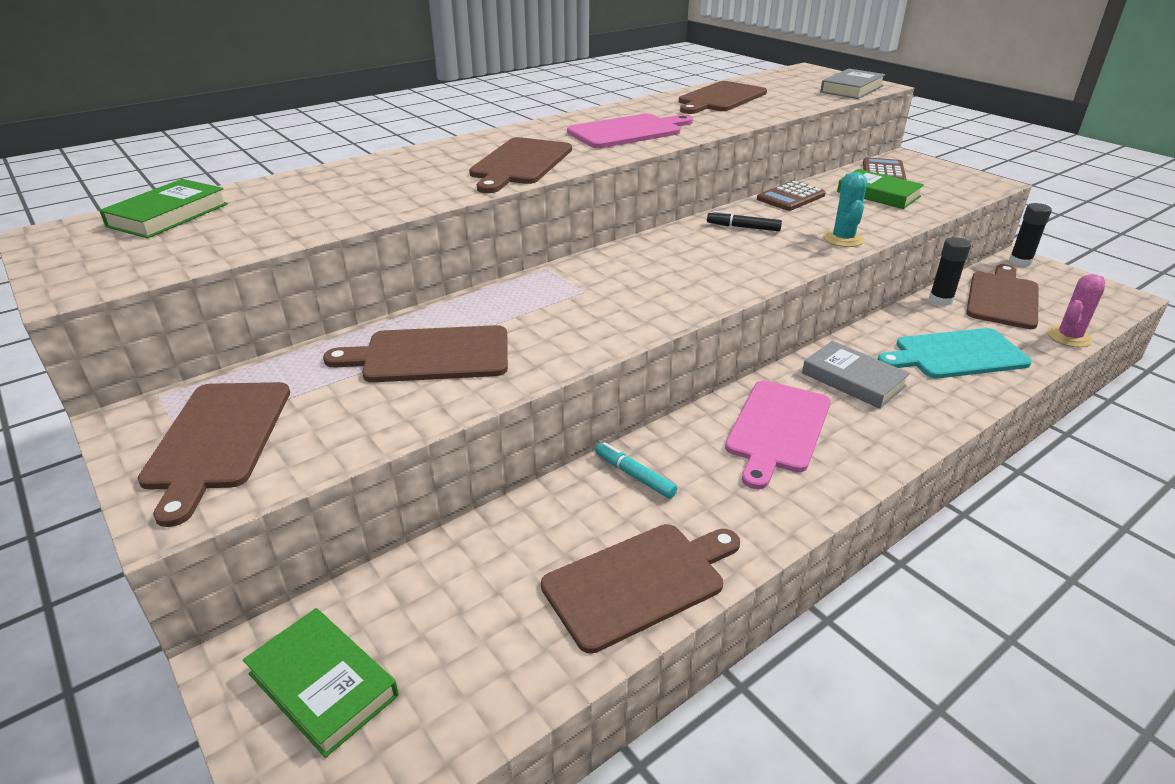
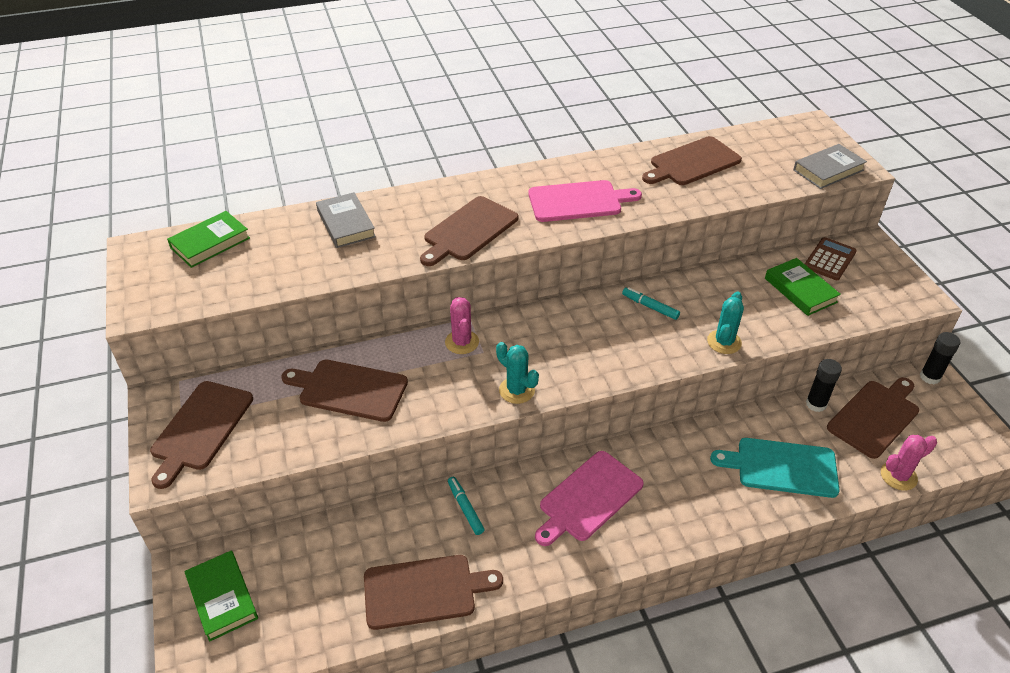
camera: 20 degrees right, 10 degrees up
black marker [707,211,782,231] -> turquoise marker [622,287,680,320]
brown calculator [757,181,826,211] -> none
grey book [802,341,910,409] -> grey book moved to [316,192,376,248]
none -> pink cactus [445,297,479,354]
none -> turquoise cactus [496,342,539,404]

